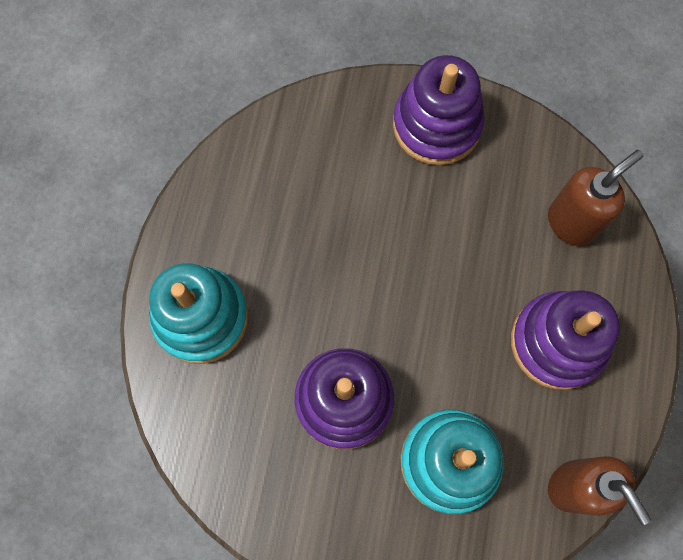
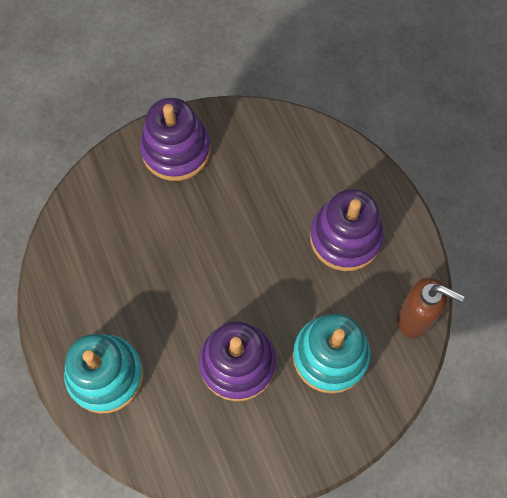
camera: 35 degrees left, 5 degrees down
brown soap dispenser [548,150,644,246] -> none

